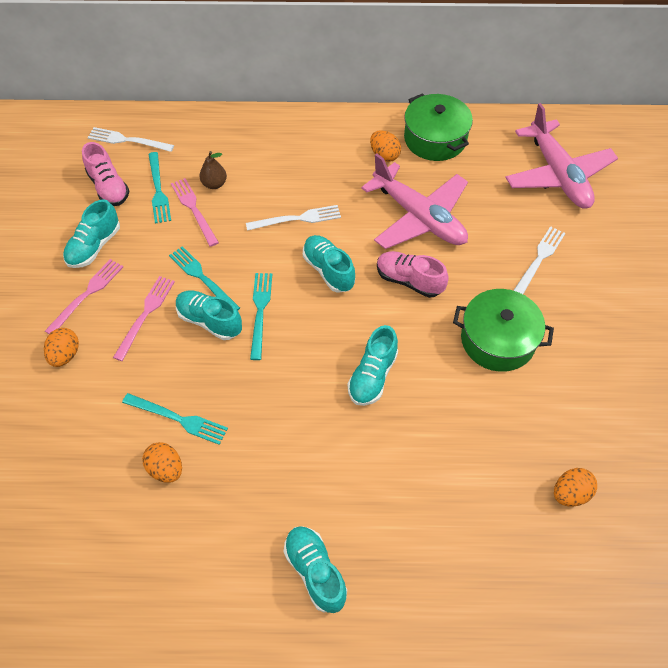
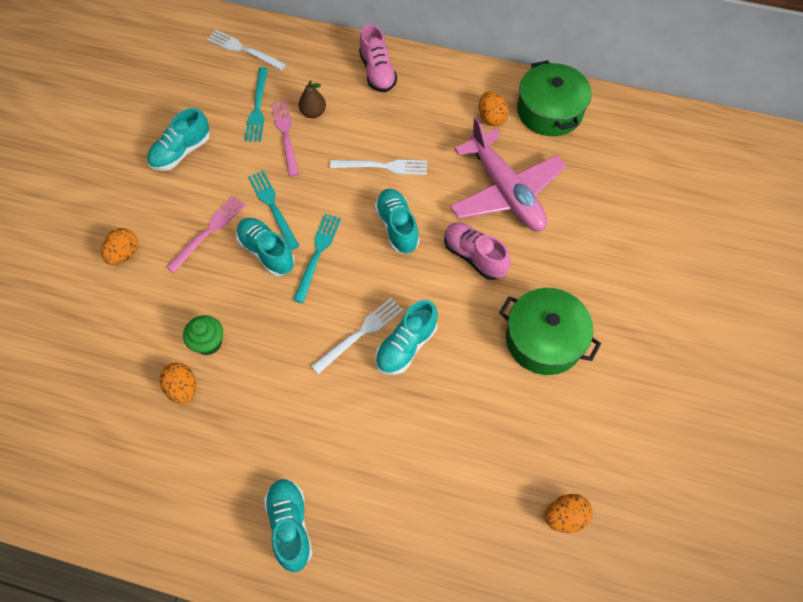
camera: 15 degrees right, 5 degrees up
pink fork [45,259,123,334] -> none
pink shoe [82,142,130,206] -> pink shoe moved to [359,24,397,92]
turquoise fork [122,393,228,445] -> green cupcake [183,315,223,355]
pink plane [505,103,618,209] -> none
white fork [513,226,565,294] -> white fork moved to [311,298,403,374]

